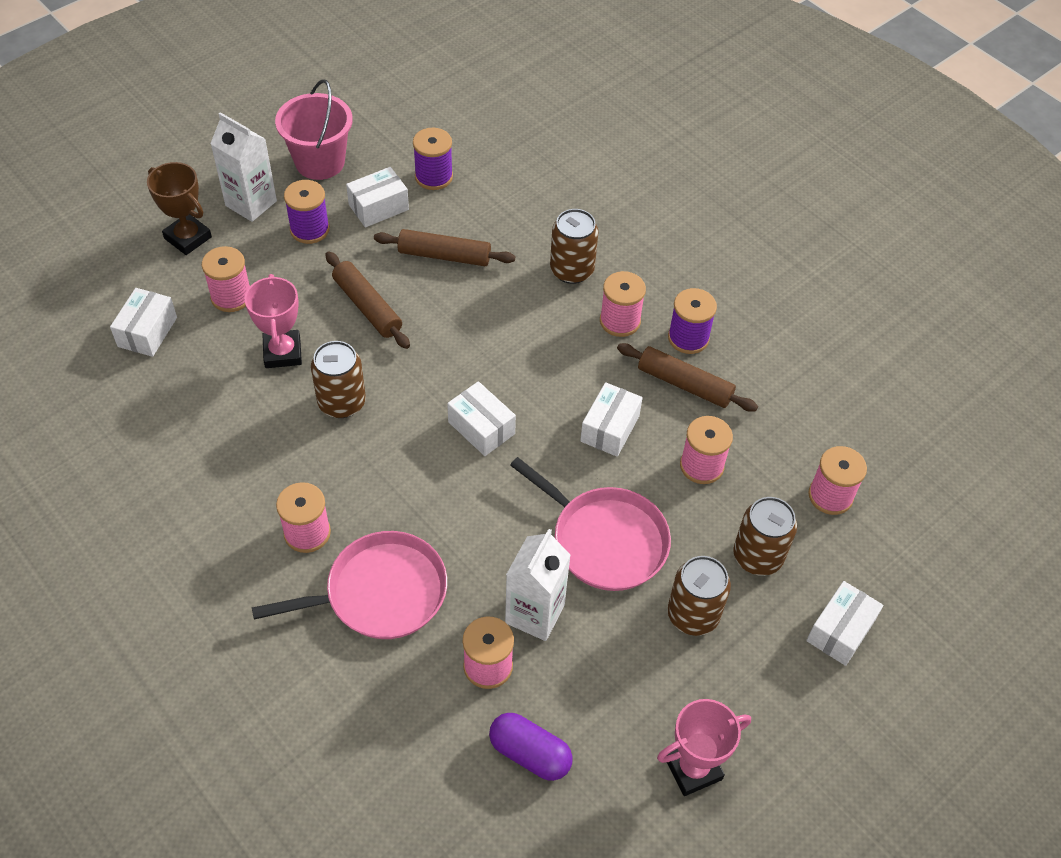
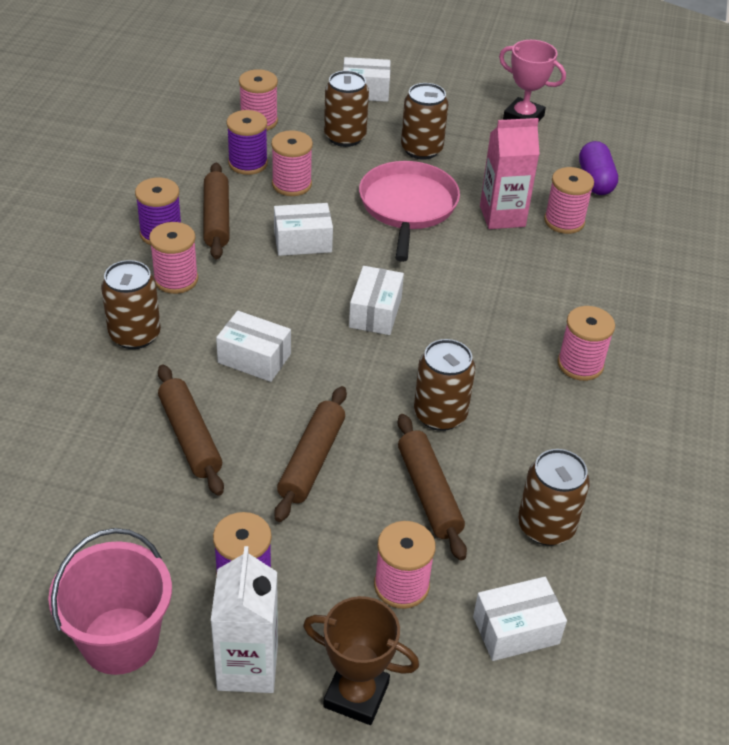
camera: 125 degrees left, 10 degrees down
brown trophy [147,162,212,255] -> brown trophy turned 75 degrees counterclockwise [303,596,419,725]
pink trophy [244,274,302,368] -> brown rolling pin [397,414,467,561]
pink pan [252,531,447,639] -> none
white box [346,167,409,227] -> white box moved to [216,311,291,382]
purple spool [413,128,453,190] -> purple spool moved to [226,110,268,175]
white carton [505,529,571,641] -> pink carton [480,118,540,229]
none -> brown can [518,449,590,546]

